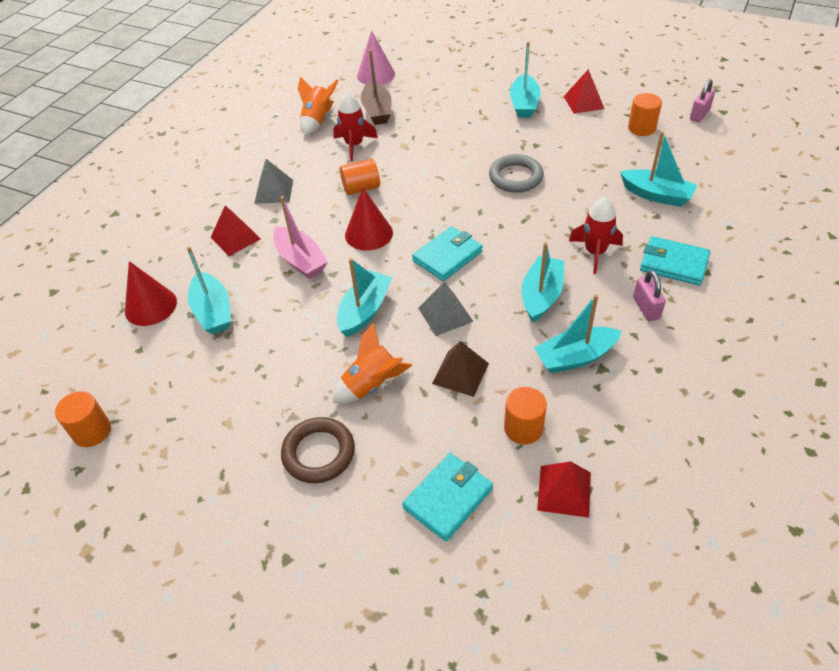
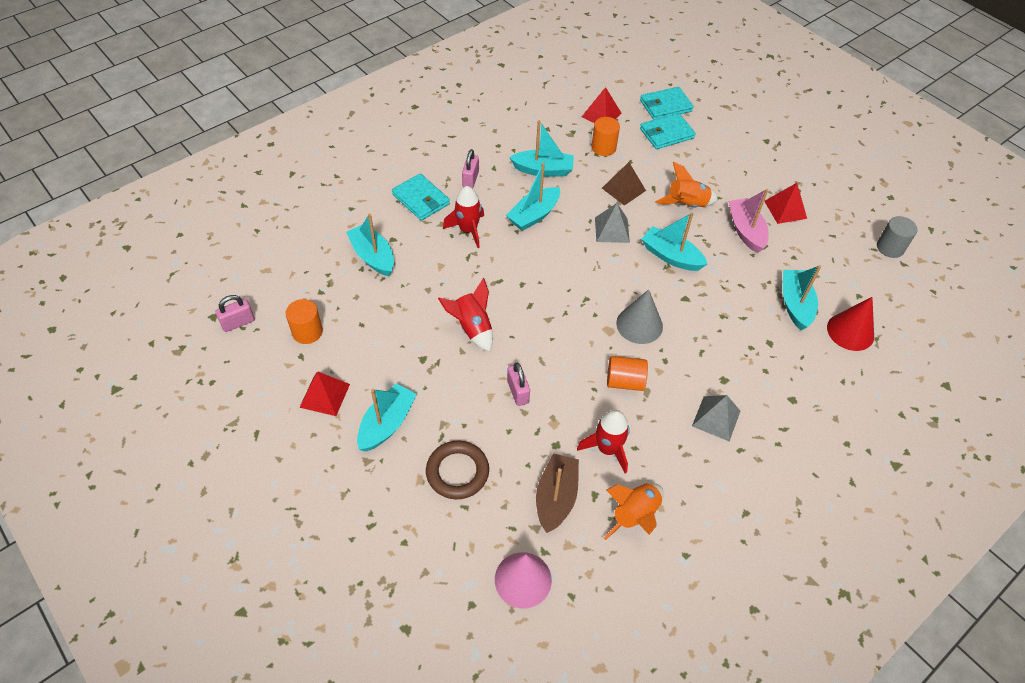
camera: 160 degrees left, 5 degrees up
orange cylinder [55,391,111,447] -> grey cylinder [877,216,917,258]
red pyramid [211,205,261,256] -> red pyramid moved to [764,183,807,224]
pink boat [273,196,328,279] -> pink boat moved to [729,189,768,253]
brown ring [281,417,355,483] -> brown ring moved to [426,441,489,500]
turquoise boat [337,258,392,337] -> turquoise boat turned 75 degrees clockwise [641,212,707,271]
red cone [345,187,393,251] -> grey cone [616,289,663,344]
turquoise wallet [412,226,483,281] -> turquoise wallet moved to [640,87,694,120]
grey ring [489,154,544,193] -> red rocket [438,278,493,352]
none -> pink padlock [507,363,530,406]

